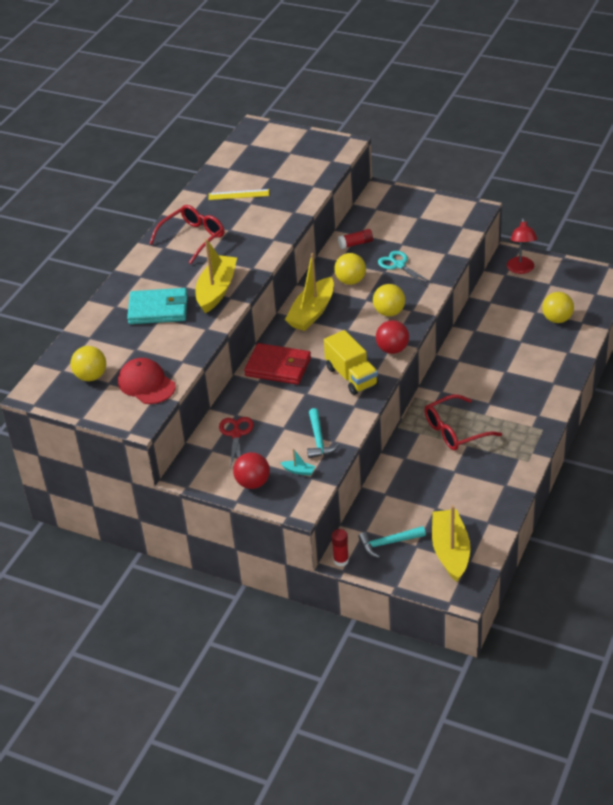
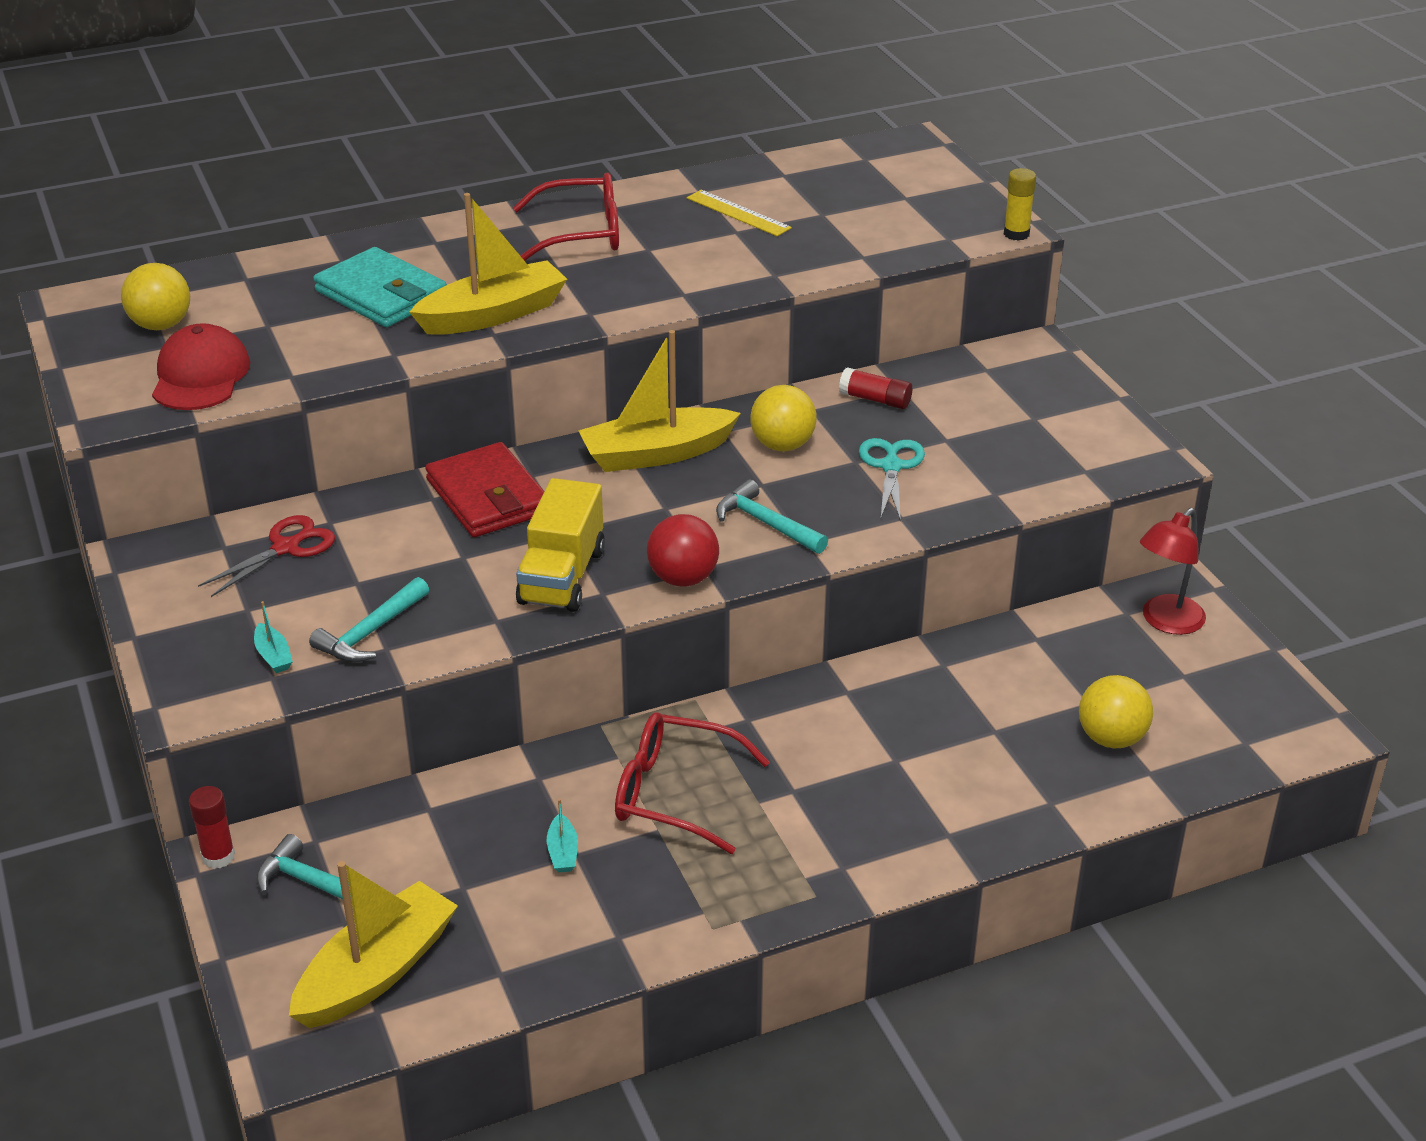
camera: 40 degrees right, 5 degrees down
red ball [233,452,270,489] -> none
yellow ball [373,284,405,316] -> turquoise hammer [716,479,828,554]
none -> turquoise boat [547,799,578,873]
none -> yellow glue stick [1004,168,1036,241]

